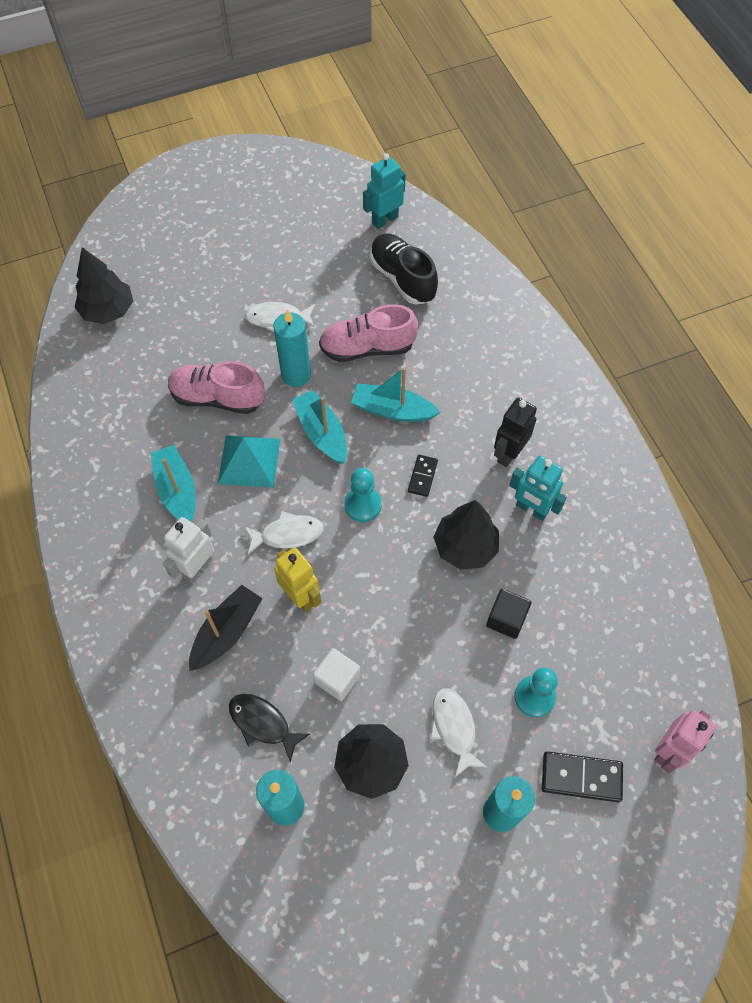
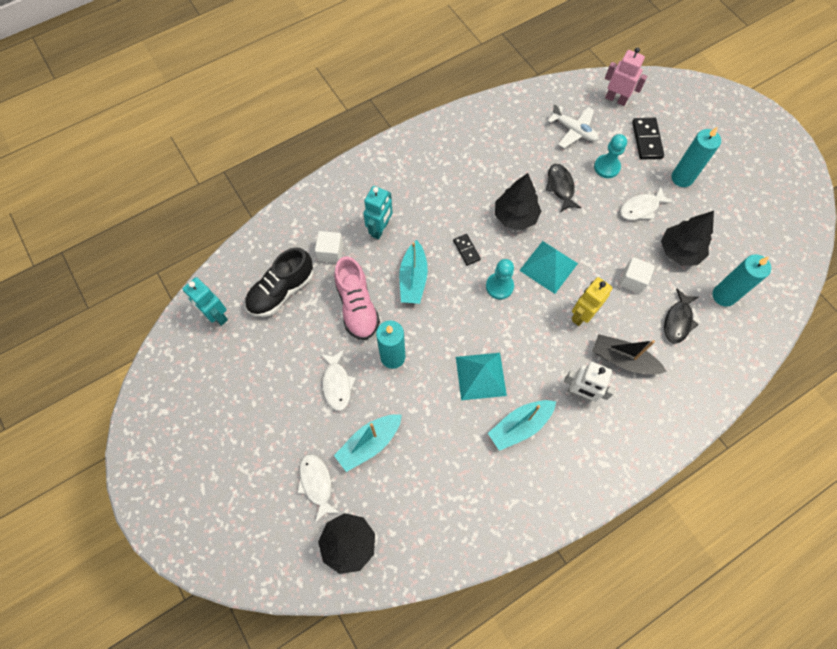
camera: 100 degrees left, 5 degrees up
pink shoe [168,361,265,414] -> none
white fish [244,511,324,554] -> white fish moved to [297,454,340,522]
turquoise boat [292,390,347,464] -> turquoise boat moved to [334,414,402,472]
black domino [408,455,438,497] -> black domino turned 60 degrees clockwise [453,234,481,266]
black cube [486,589,532,639] -> black fish [546,164,581,212]
black robot [494,398,537,467] -> none
turquoise robot [509,456,567,521] -> turquoise robot moved to [363,186,392,240]
none -> white cube [315,231,343,263]
none -> turquoise pyramid [519,241,578,294]
none -> white plane [548,104,599,148]

